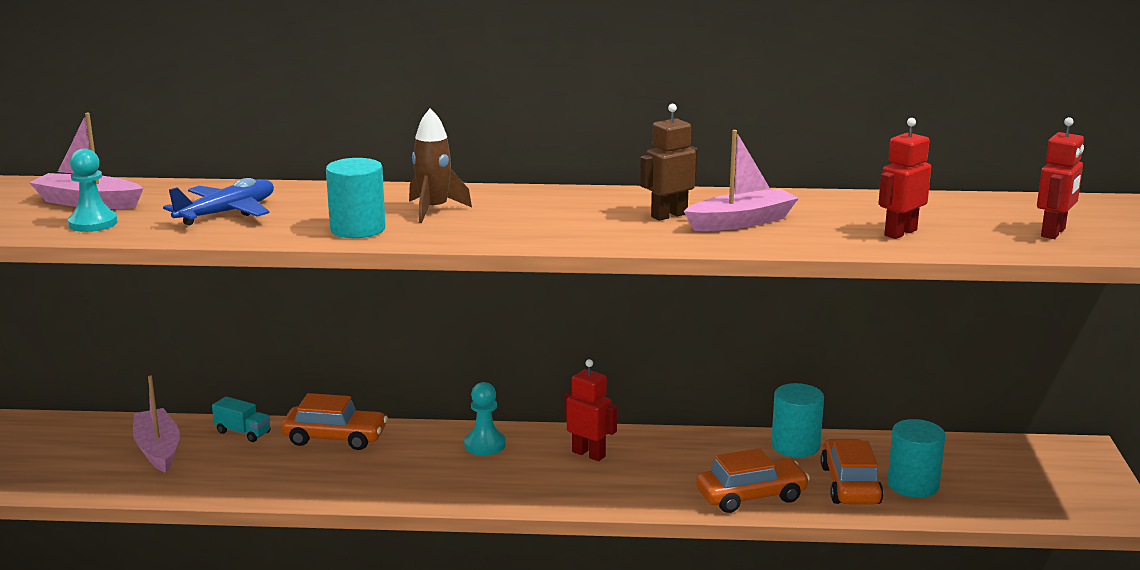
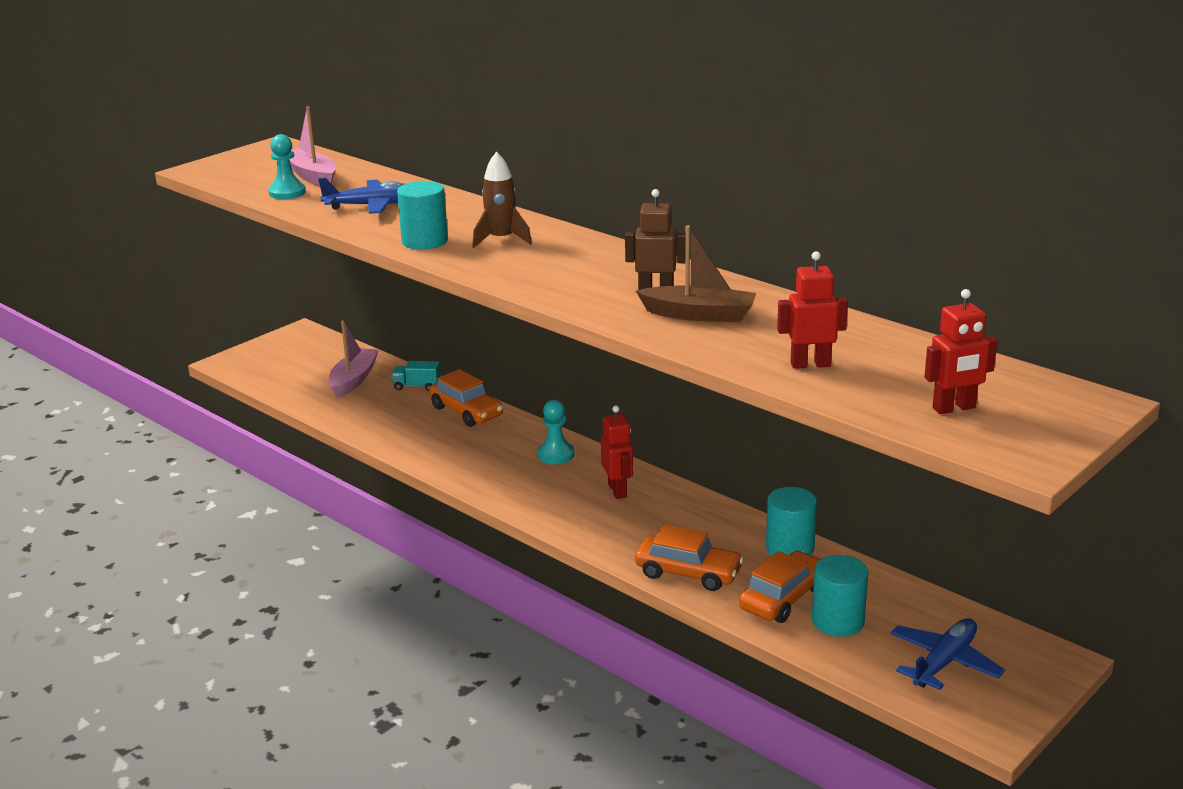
camera: 40 degrees right, 5 degrees up
turquoise truck [212,396,271,442] -> turquoise truck turned 120 degrees clockwise [391,361,441,391]
pink boat [684,130,799,231] -> brown boat [636,225,756,322]
none -> blue plane [890,618,1005,690]

